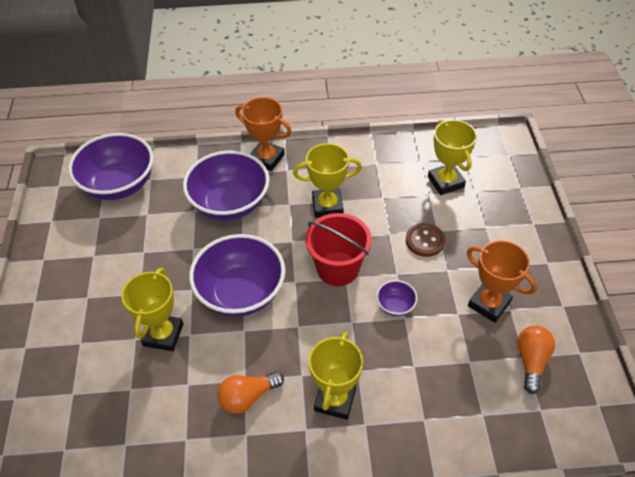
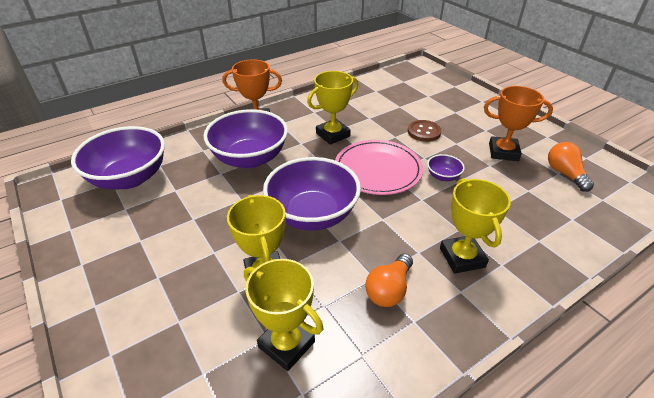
camera: 30 degrees left, 10 degrees down
red bucket [305,213,372,286] -> pink plate [335,140,423,195]
yellow trophy [428,120,477,195] -> yellow trophy moved to [244,259,323,371]

